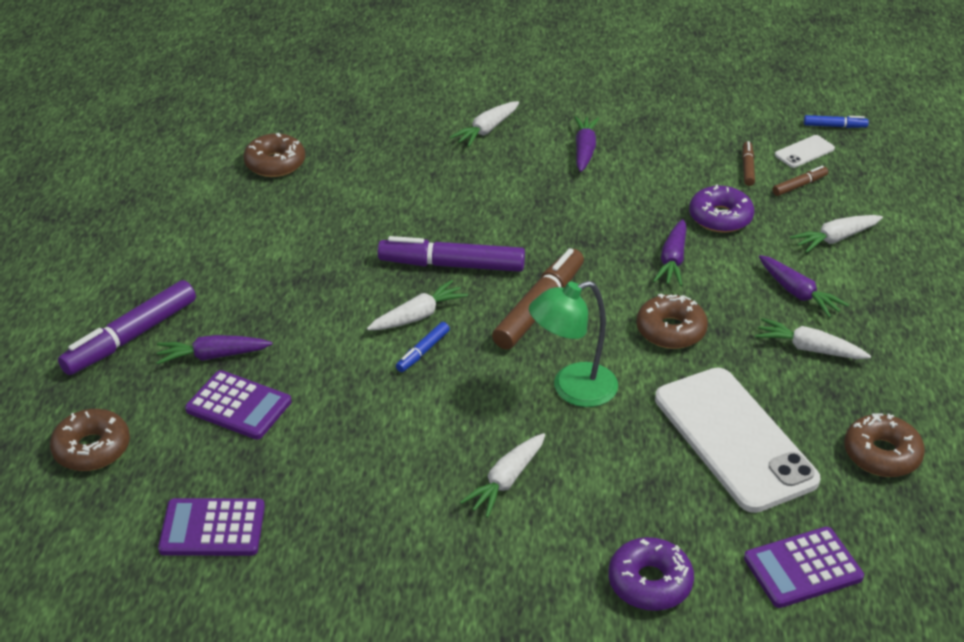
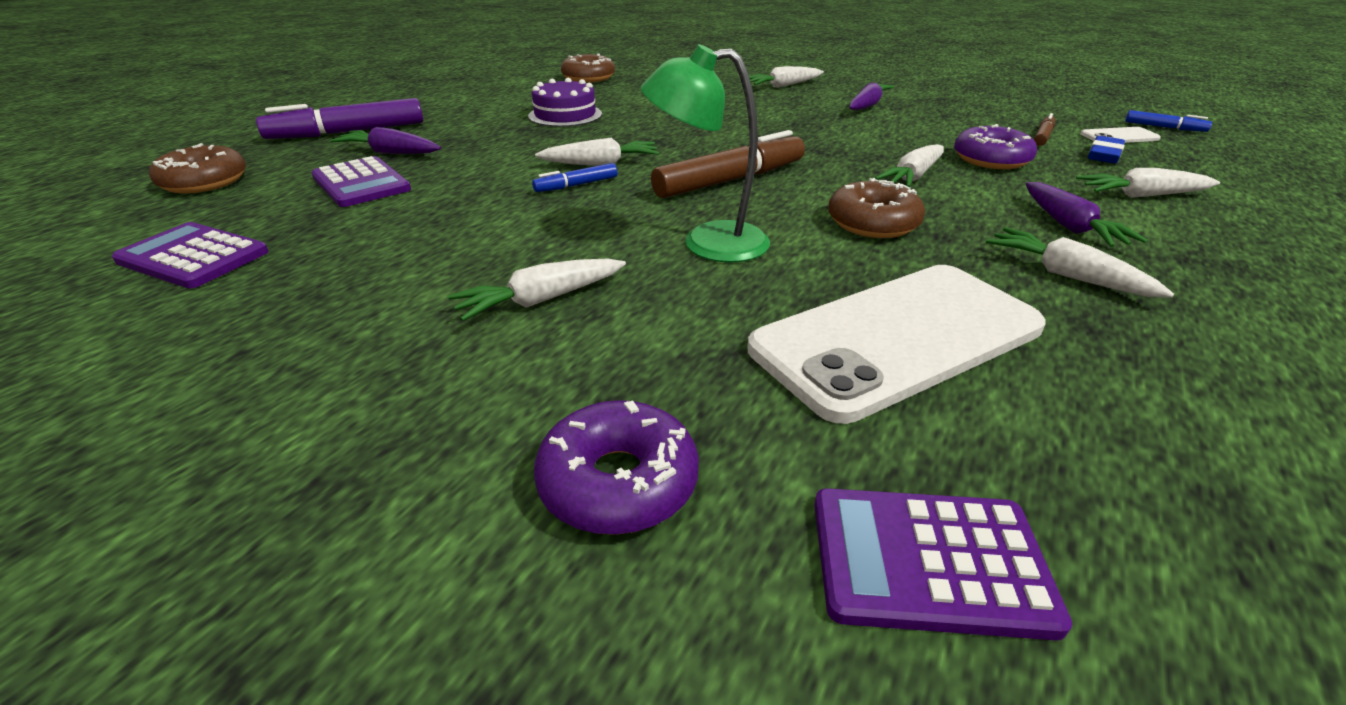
camera: 25 degrees right, 5 degrees down
purple marker [378,236,525,272] -> none
purple carrot [653,219,687,286] -> white carrot [875,144,944,187]
white phone [655,368,820,513] -> white phone turned 60 degrees clockwise [748,265,1046,424]
brown marker [772,166,828,196] -> blue eraser [1088,136,1125,163]
brown donut [844,413,925,477] -> none
none -> purple cake [528,78,602,127]

